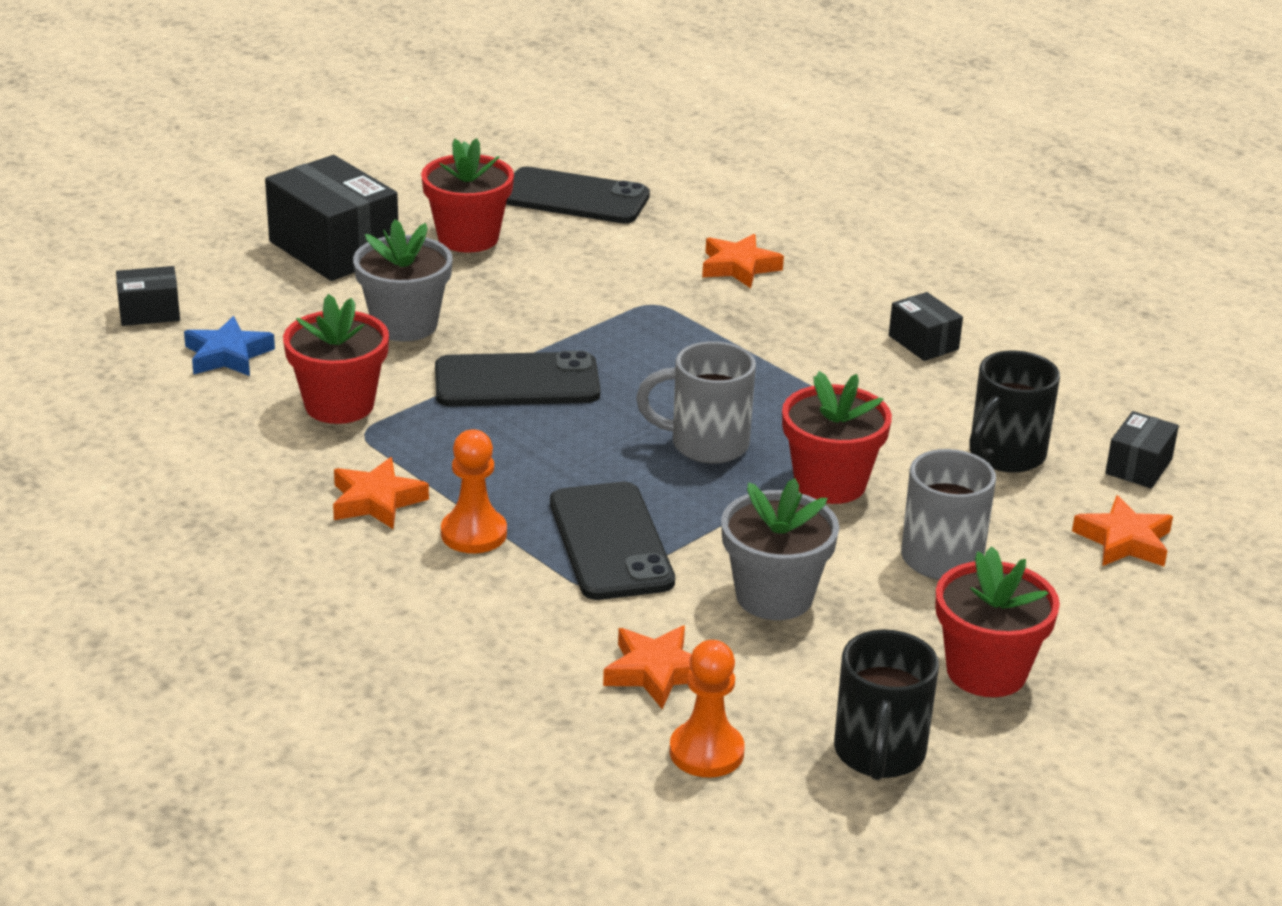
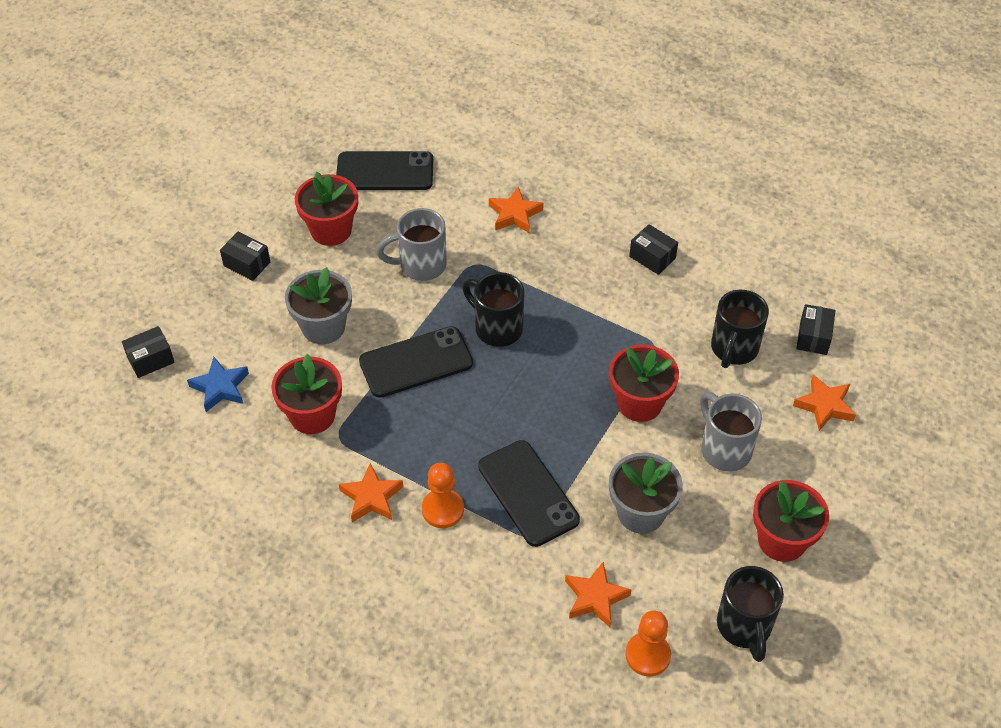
camera: 15 degrees left, 20 degrees up
black box [265,155,398,281] -> black box [220,232,270,281], size x0.51
grey mug [636,341,756,464] -> grey mug moved to [376,208,447,281]
none -> black mug [462,272,524,347]

